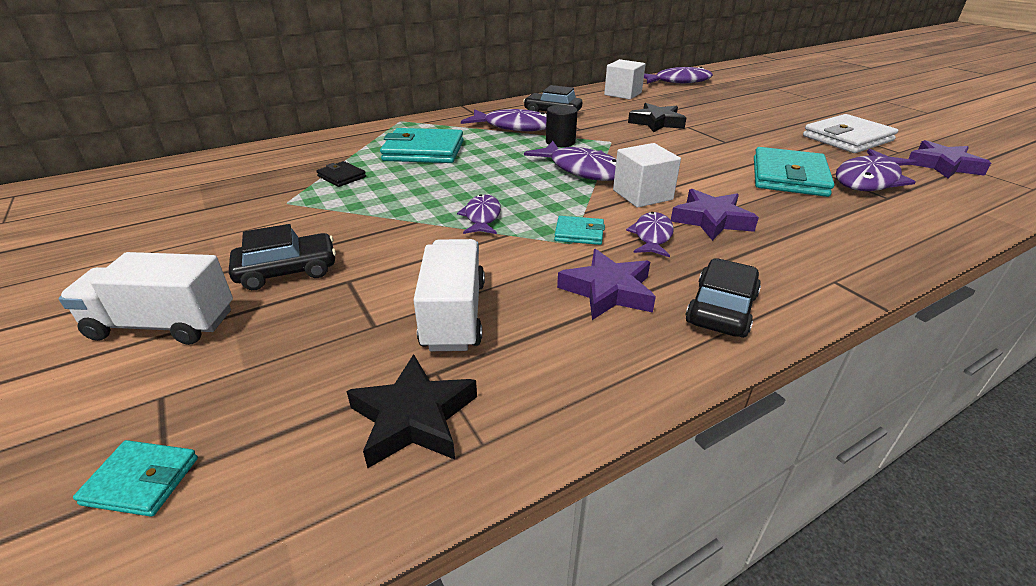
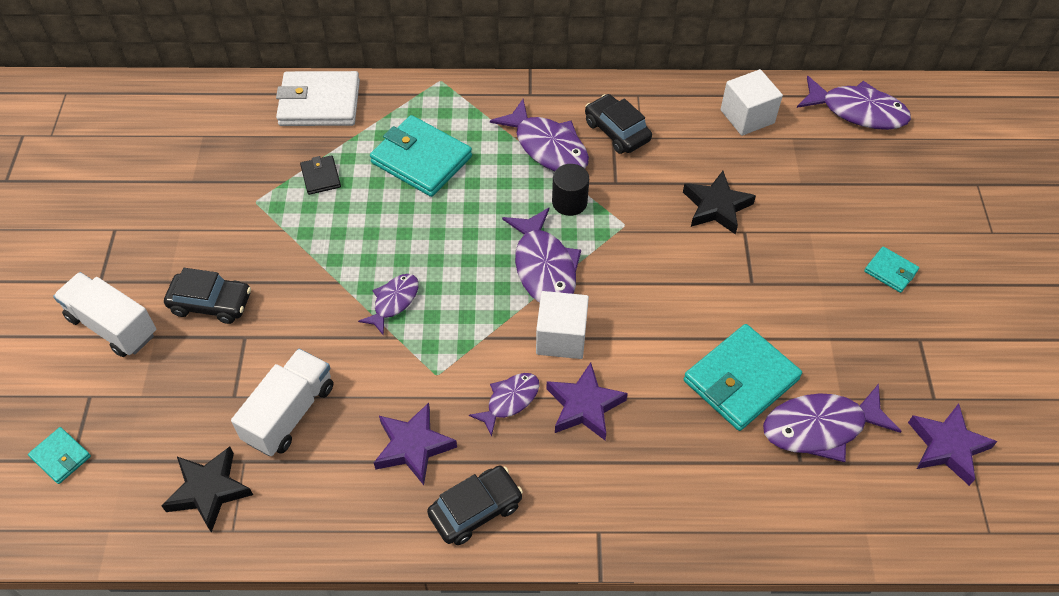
camera: 30 degrees right, 20 degrees up
turquoise wallet [554,216,605,245] -> turquoise wallet moved to [864,246,919,293]
white wallet [803,114,898,153] -> white wallet moved to [276,71,360,126]

